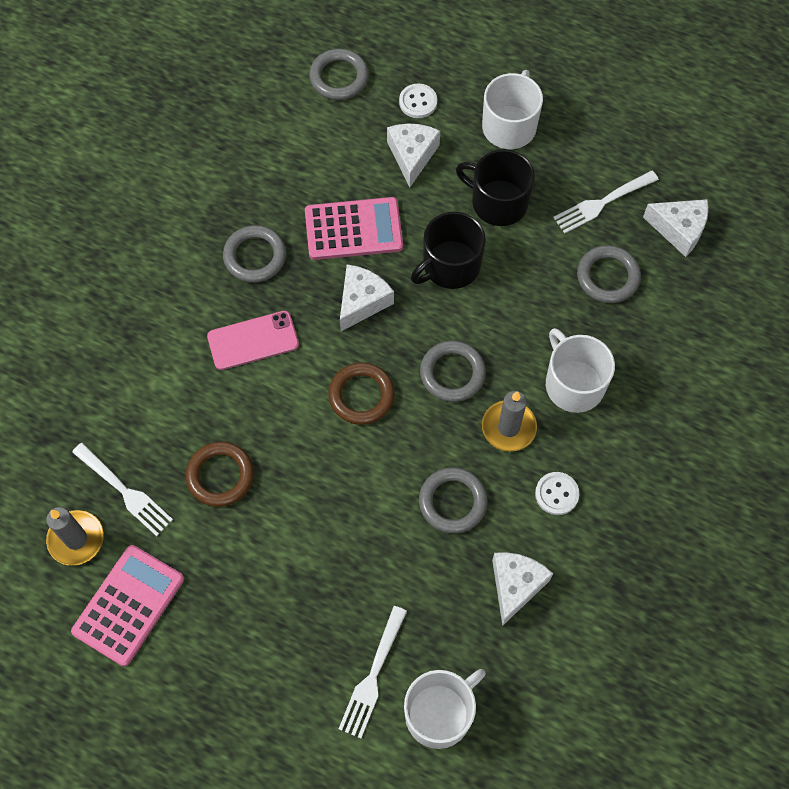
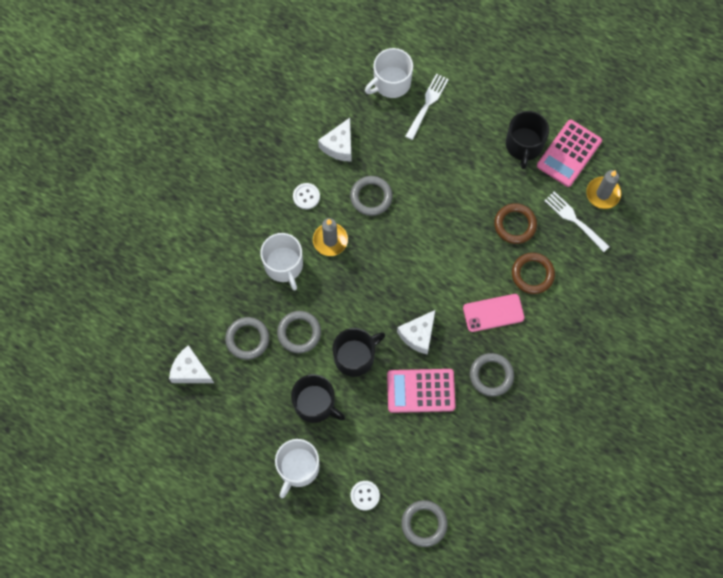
camera: 175 degrees left, 5 degrees up
brown ring [328,362,395,425] -> brown ring moved to [512,253,555,294]
white cheese [387,123,440,188] -> none
grey ring [420,341,486,402] -> grey ring moved to [277,311,321,353]
white fork [553,170,659,234] -> none
none -> black mug [506,111,549,169]

